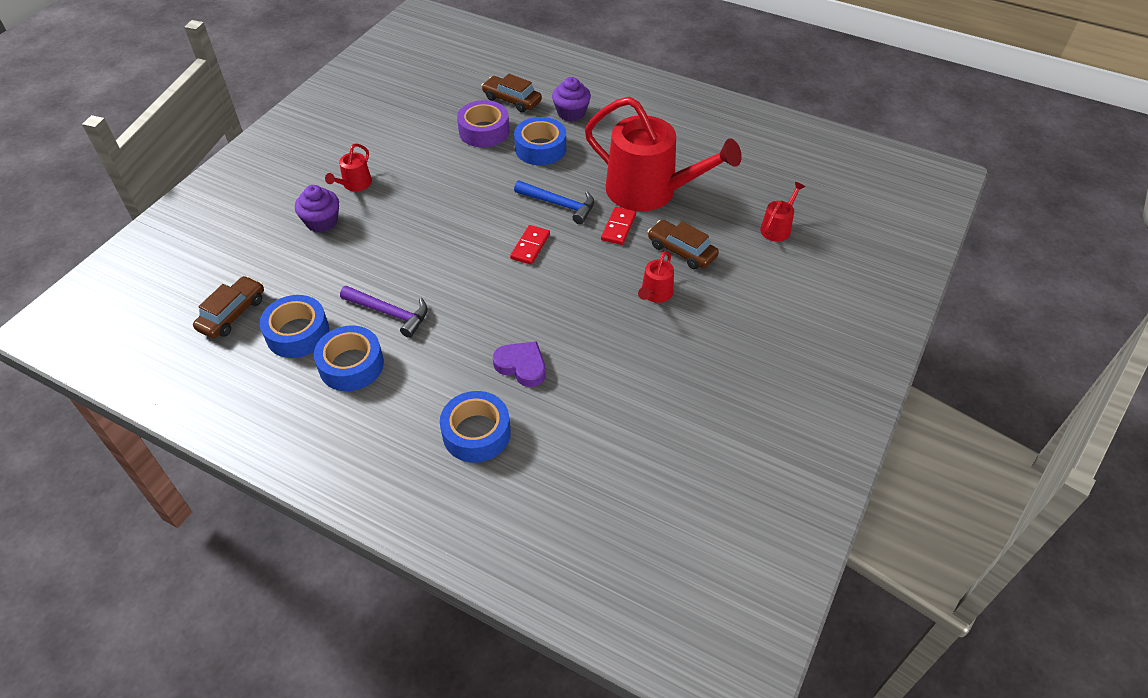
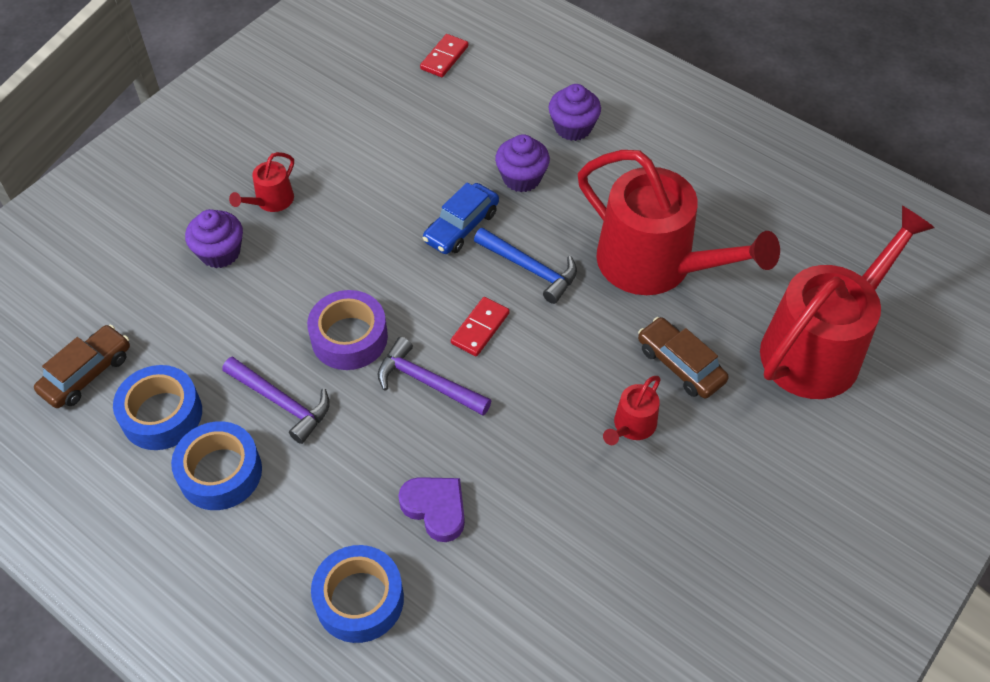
camera: 10 degrees right, 5 degrees up
purple tape [457,100,509,147] -> purple tape moved to [307,290,388,370]
brown car [481,74,542,112] -> none
blue tape [514,117,566,165] -> purple cupcake [495,134,550,192]
red domino [601,207,636,245] -> red domino moved to [420,34,468,77]
red watering can [760,182,805,242] -> red watering can [760,206,935,399], size x2.40
none -> purple hammer [378,337,491,416]
none -> blue car [422,183,499,254]

